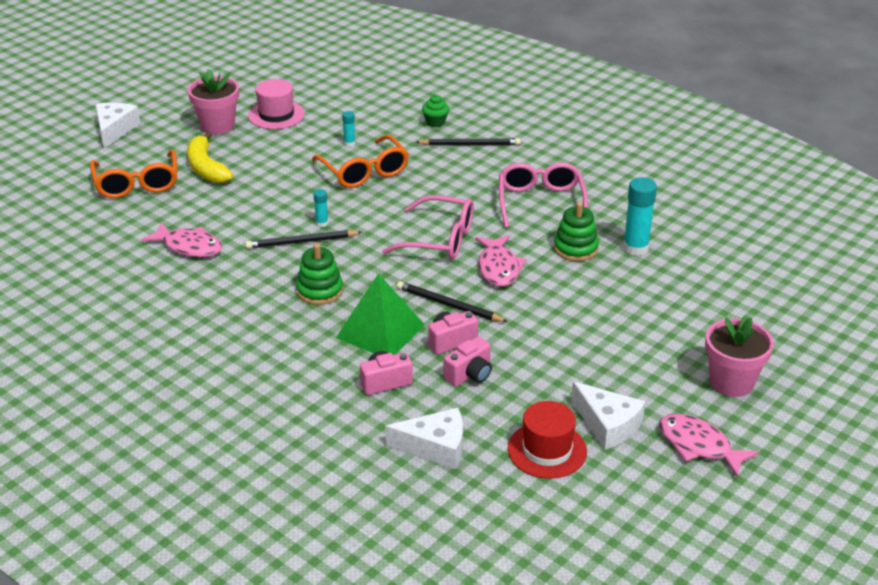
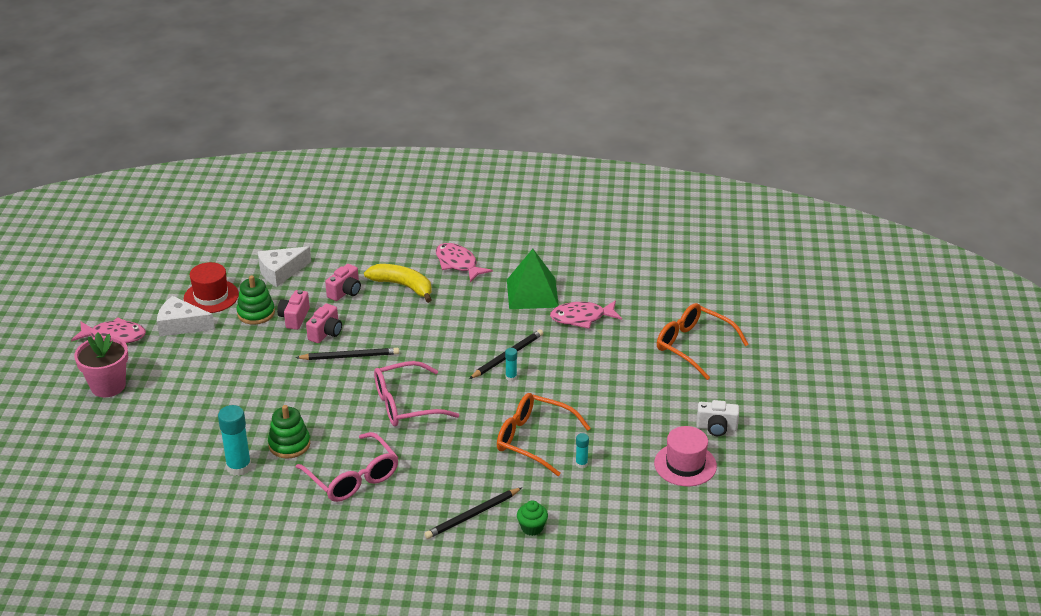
camera: 145 degrees right, 0 degrees up
white cheese [95,102,141,149] -> none
yellow banana [187,131,233,183] -> yellow banana moved to [364,264,432,303]
pink flower pot [188,69,239,135] -> white camera [696,400,739,436]
green stacking toy [296,244,343,305] -> green stacking toy moved to [237,275,275,324]
green pyramid [336,273,425,355] -> green pyramid moved to [507,249,559,309]
pink fish [475,235,527,287] -> pink fish moved to [436,243,493,282]

